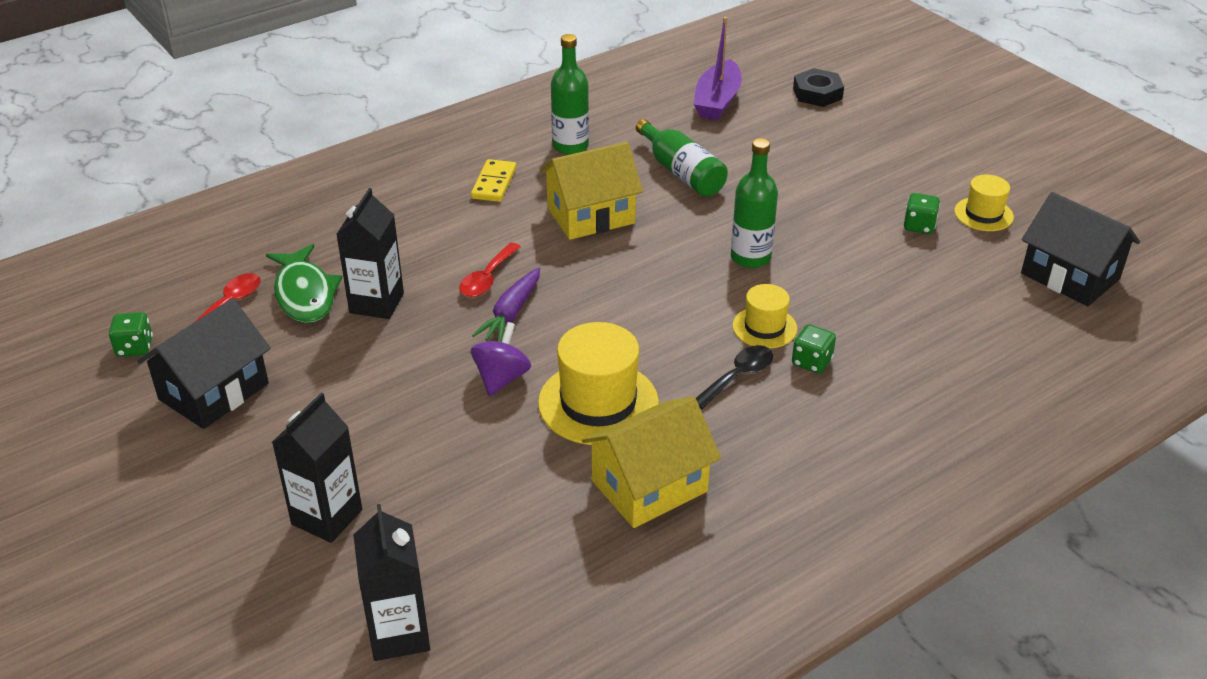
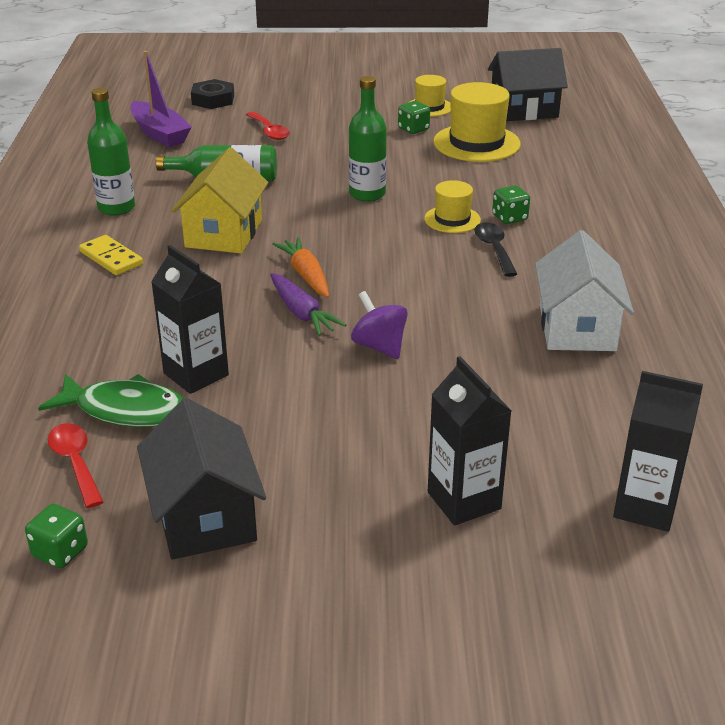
camera: 55 degrees left, 5 degrees down
red spoon [459,243,521,297] -> red spoon moved to [246,112,290,140]
yellow hat [538,322,659,445] -> yellow hat moved to [433,82,521,162]
yellow house [582,396,721,528] -> white house [535,230,634,351]
none -> orange carrot [272,237,329,298]

